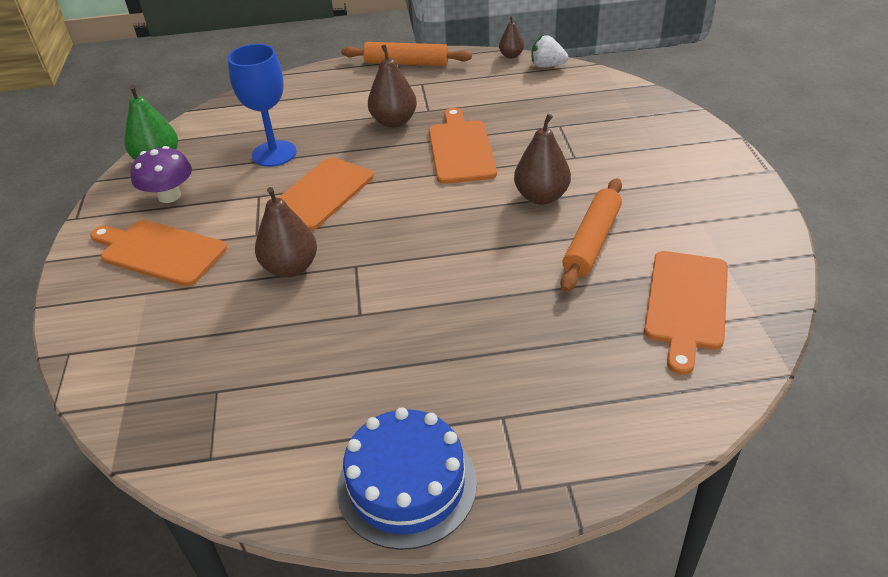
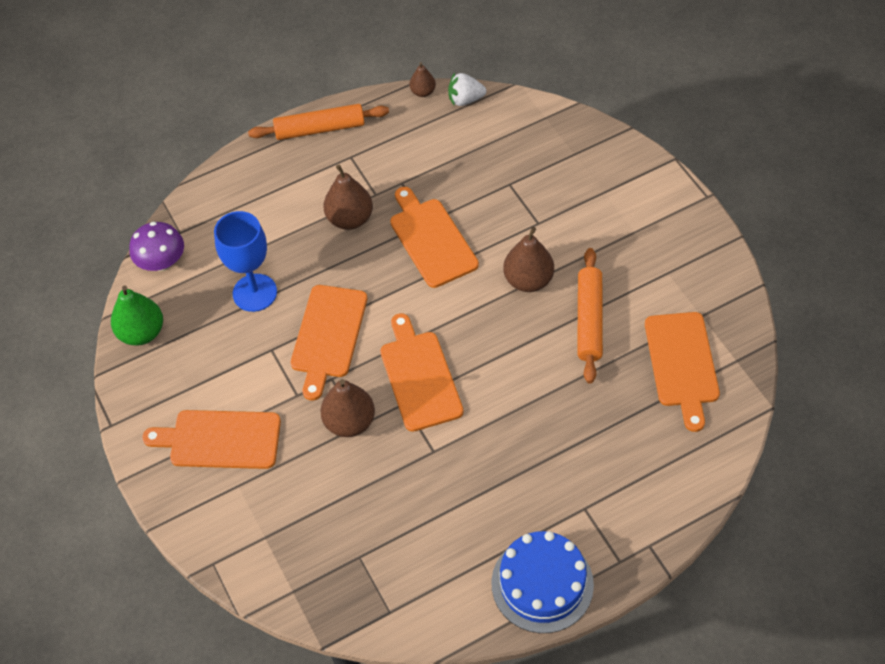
camera: 20 degrees left, 15 degrees up
purple mushroom [131,146,192,203] -> purple mushroom moved to [129,222,184,271]
none -> orange cutting board [380,313,464,432]

